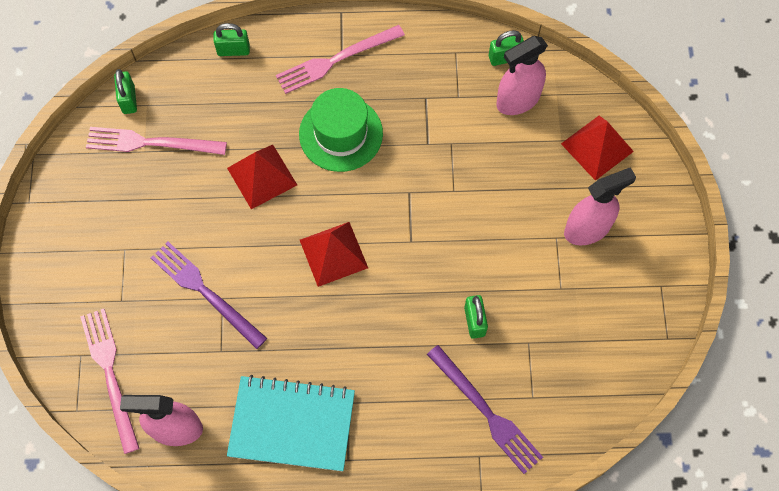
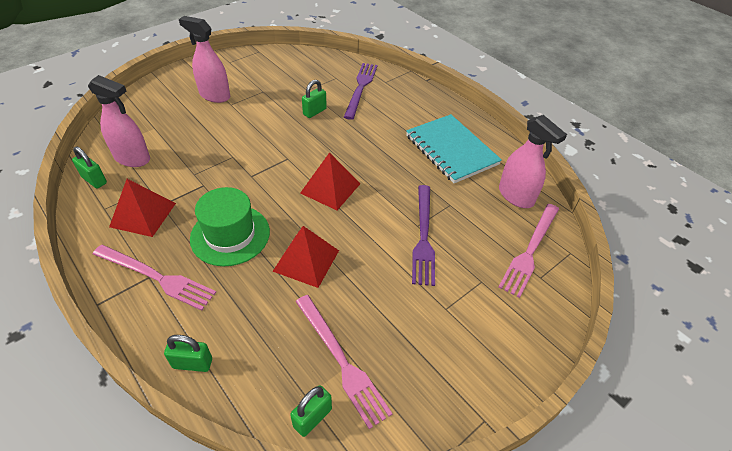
camera: 130 degrees left, 20 degrees down
green padlock [213,23,250,56] -> green padlock turned 45 degrees counterclockwise [164,335,212,372]
red pyramid [561,116,634,181] -> red pyramid moved to [109,179,176,237]

